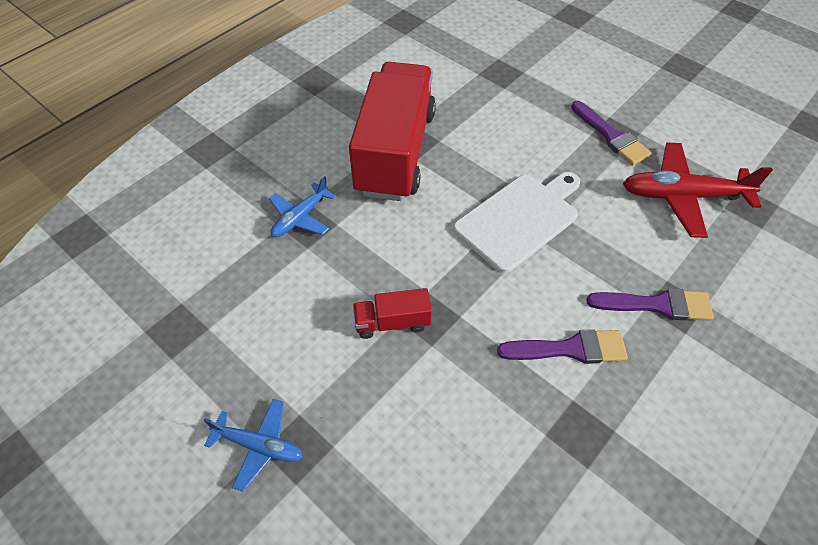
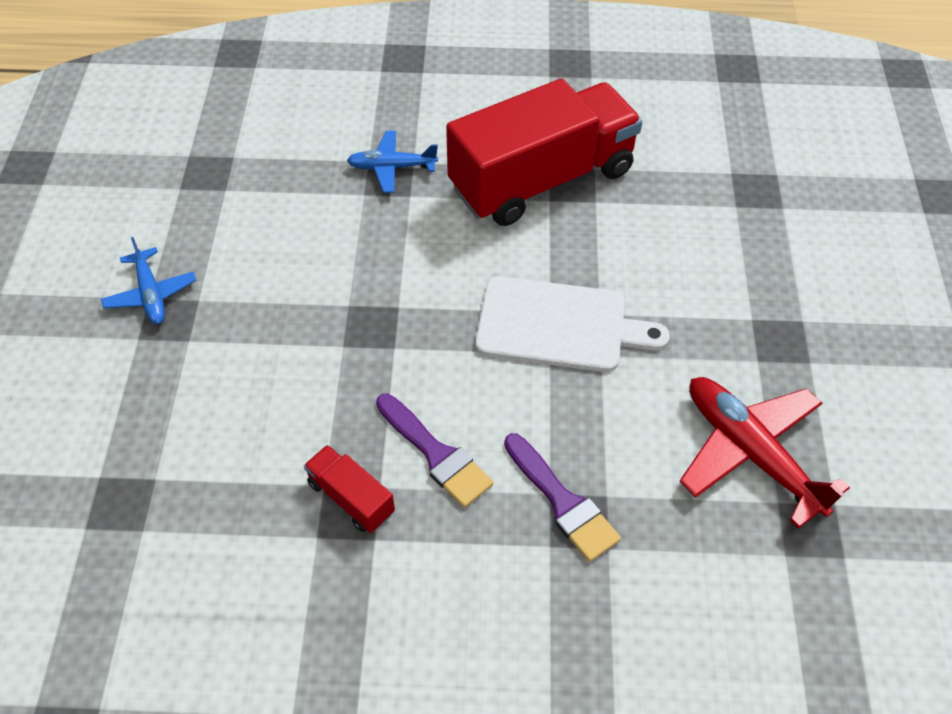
camera: 50 degrees right, 0 degrees up
red truck [353,288,432,339] -> red truck moved to [304,445,395,533]
purple brush [571,101,652,165] -> none

